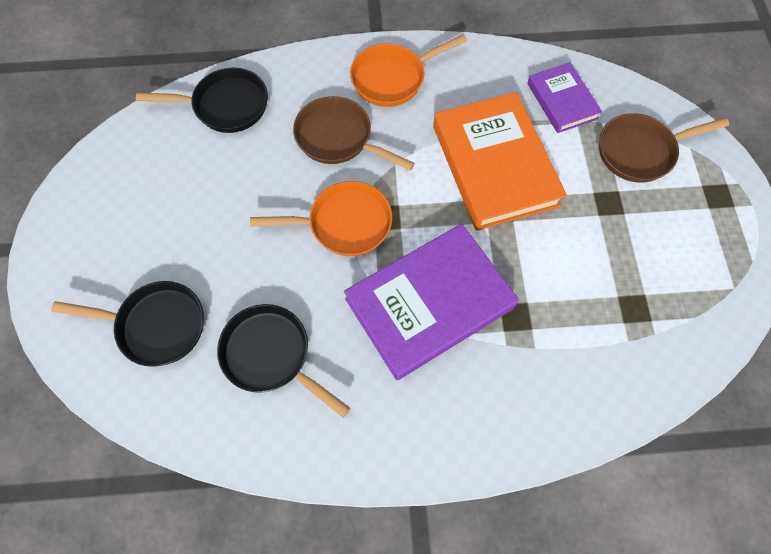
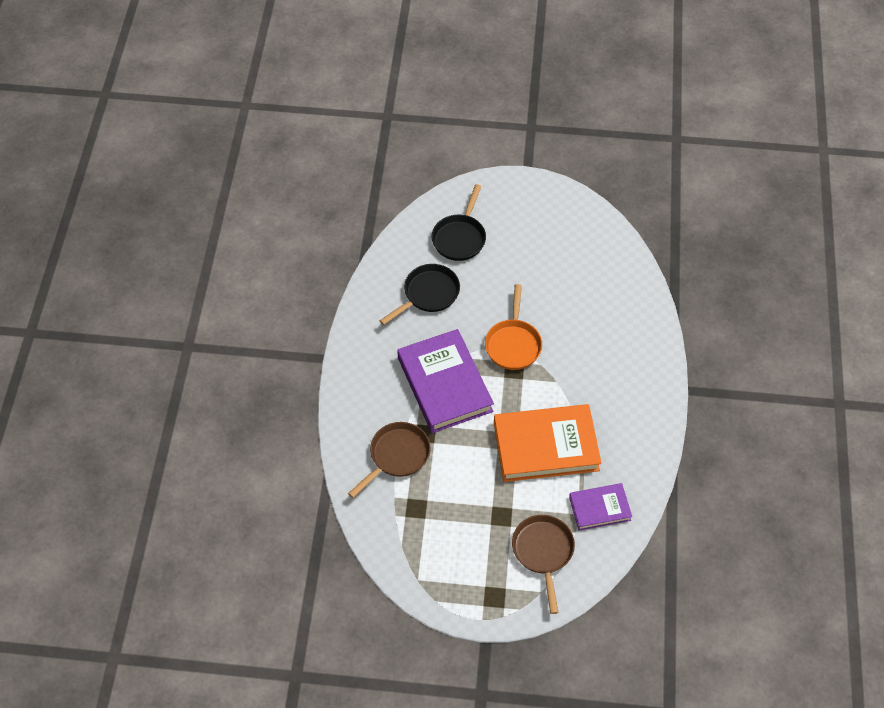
camera: 100 degrees right, 10 degrees down
black pan [136,67,268,133] -> none
brown pan [293,96,415,171] -> brown pan moved to [348,422,430,498]
orange pan [350,34,467,107] -> none

